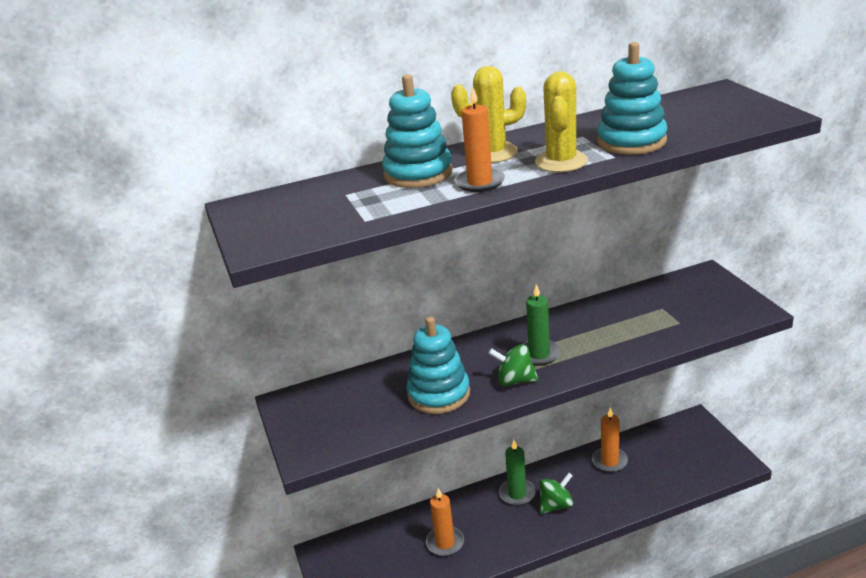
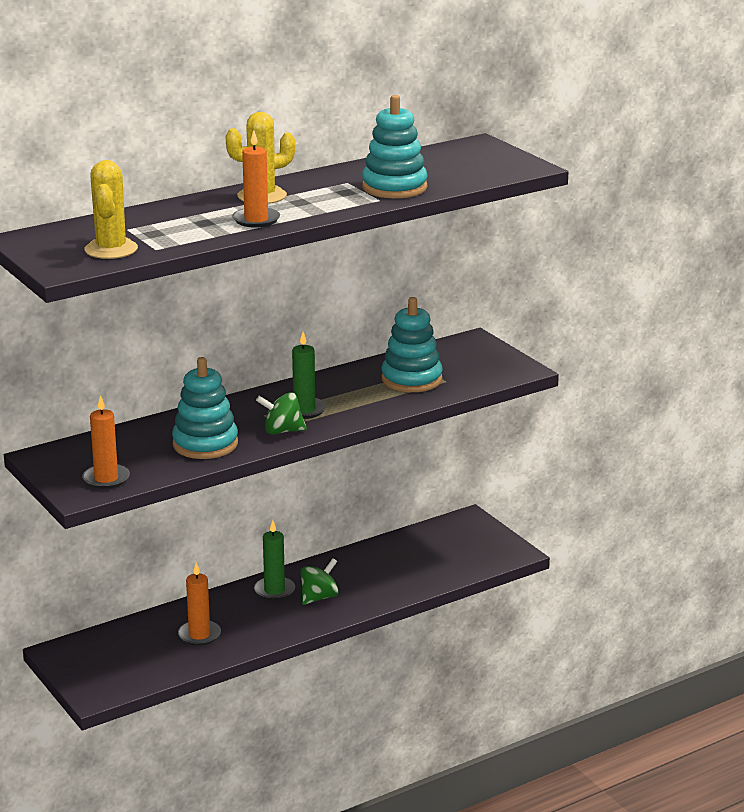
camera: 15 degrees left, 5 degrees down
turquoise stacking toy [382,74,453,188] -> turquoise stacking toy moved to [381,297,443,392]
yellow cactus [535,71,588,172] -> yellow cactus moved to [84,160,138,259]
orange candle [592,407,628,472] -> orange candle moved to [82,395,130,489]

